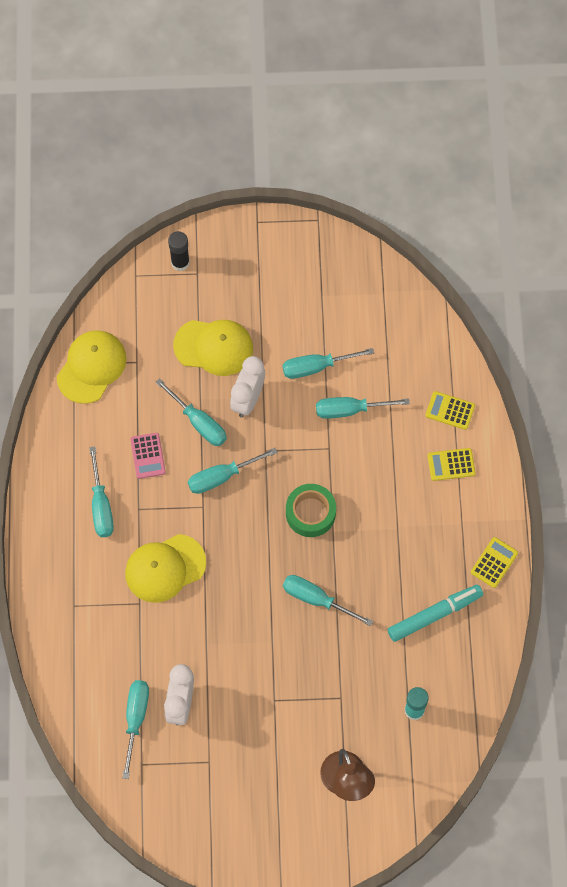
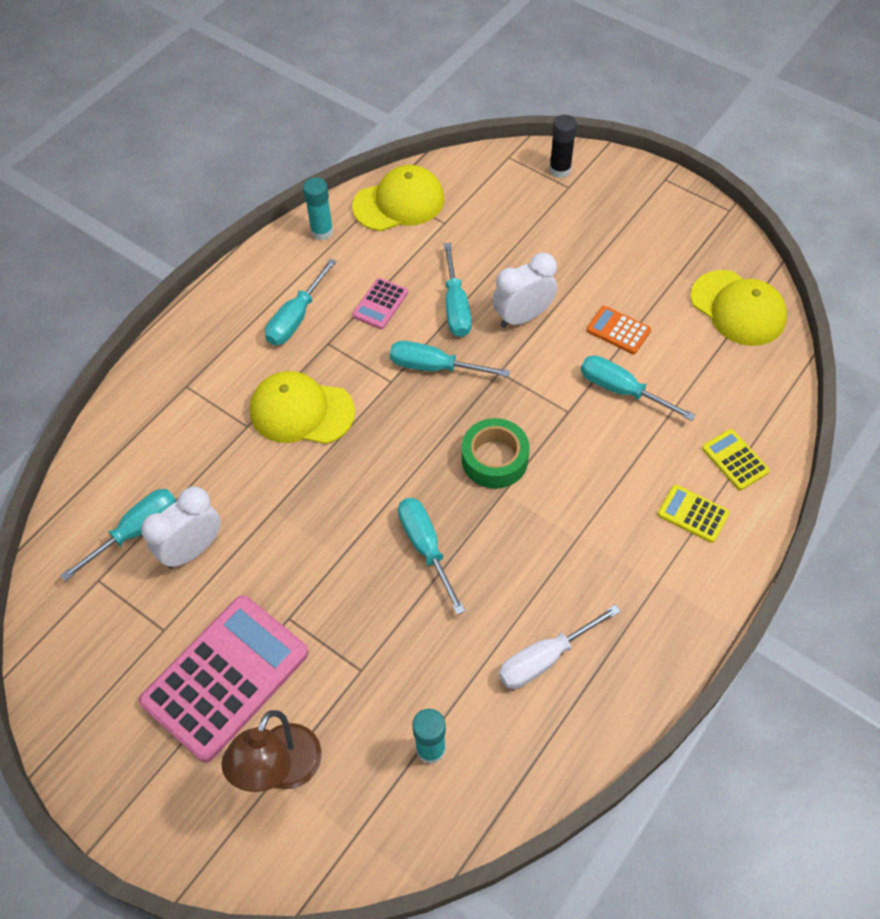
camera: 40 degrees right, 10 degrees down
yellow cap [173,320,253,376] -> yellow cap moved to [691,270,787,346]
turquoise screwdriver [282,348,374,379] -> orange calculator [586,306,651,354]
turquoise marker [388,584,483,642] -> white screwdriver [499,605,621,689]
yellow calculator [471,537,518,588] -> none
none -> pink calculator [139,595,309,763]
none -> turquoise glue stick [303,177,333,240]

